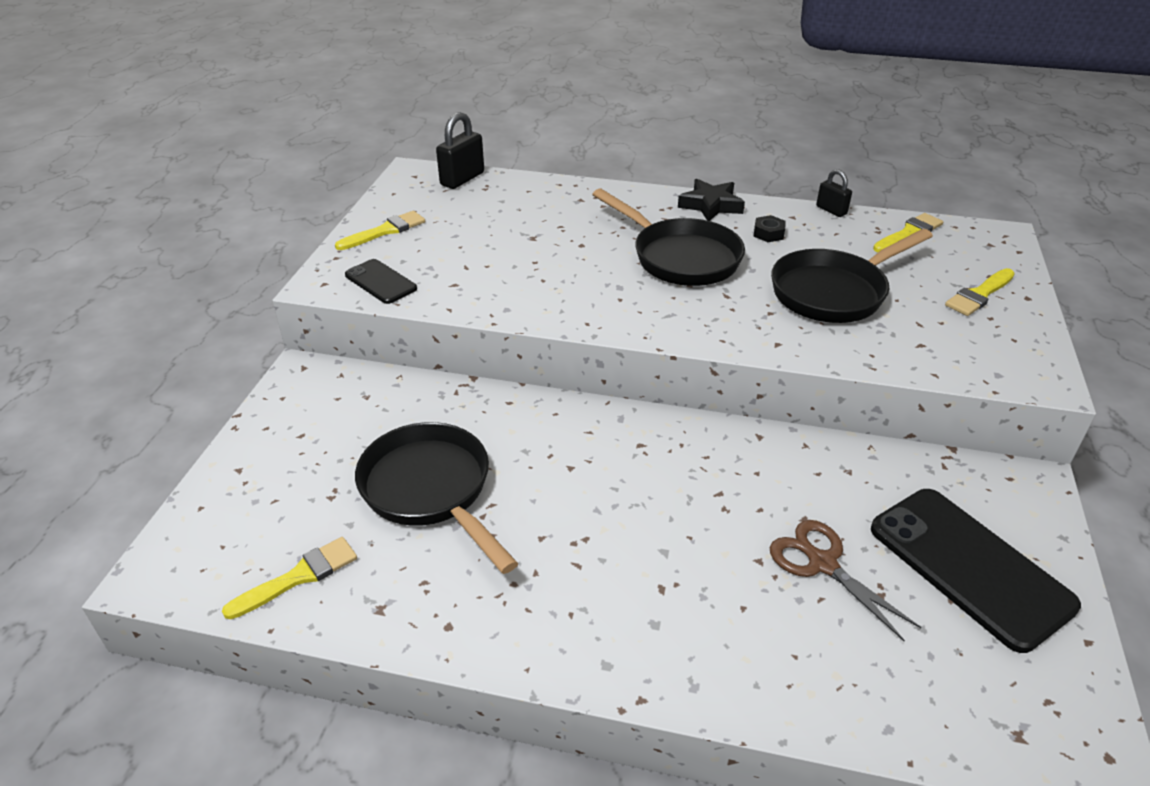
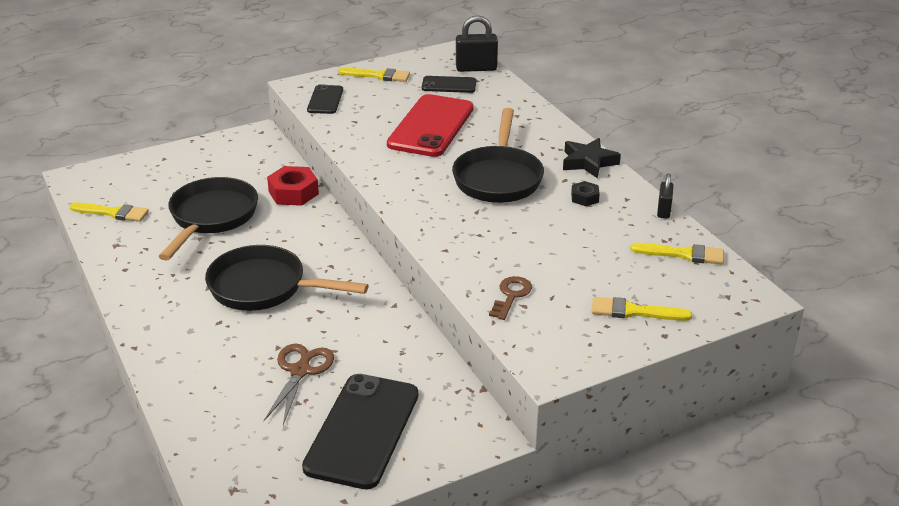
camera: 50 degrees right, 5 degrees down
black pan [771,229,933,323] -> black pan moved to [205,245,369,311]
none -> red nut [267,166,319,206]
none -> red phone [387,94,474,157]
none -> black phone [422,76,476,93]
none -> brown key [489,276,532,320]

